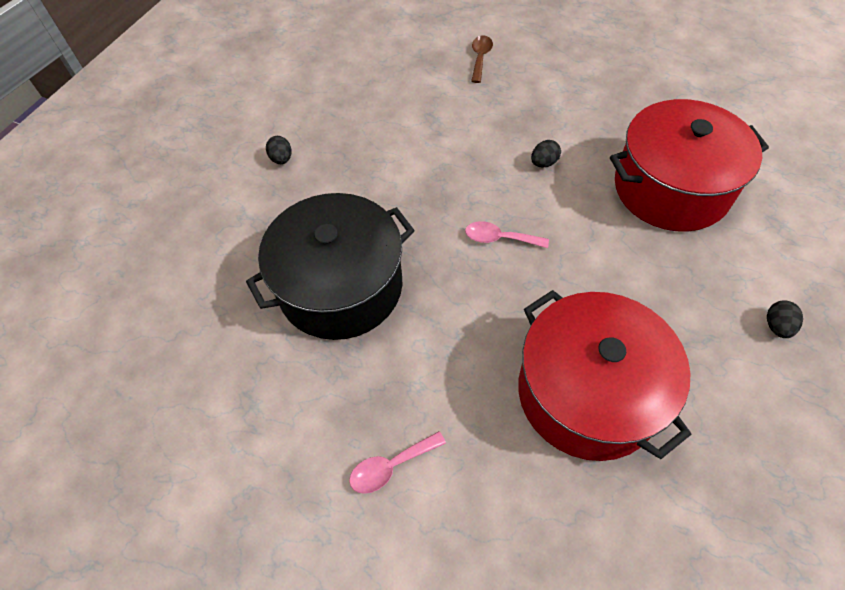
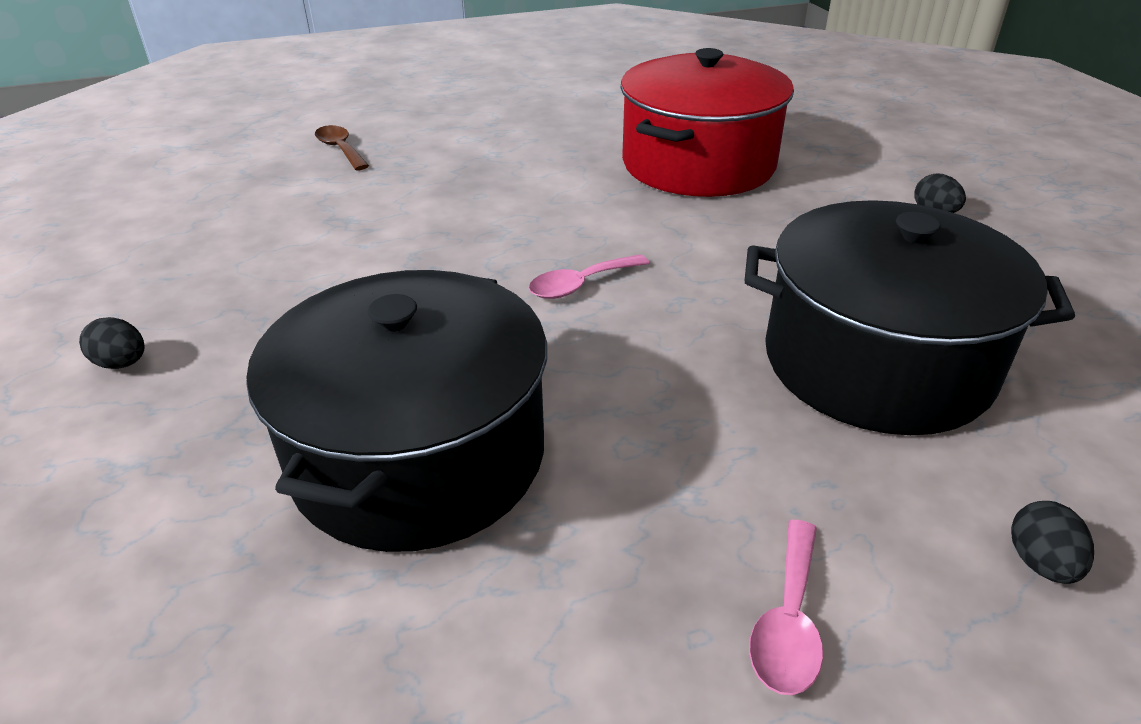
camera: 45 degrees left, 20 degrees down
red pot [518,290,691,461] -> black pot [745,200,1075,435]
black egg [531,140,561,168] -> black egg moved to [1011,501,1094,584]

